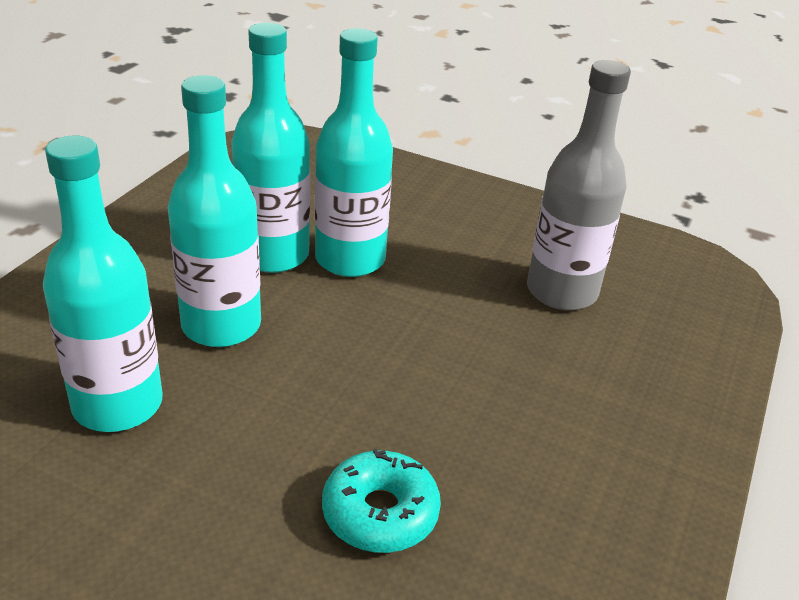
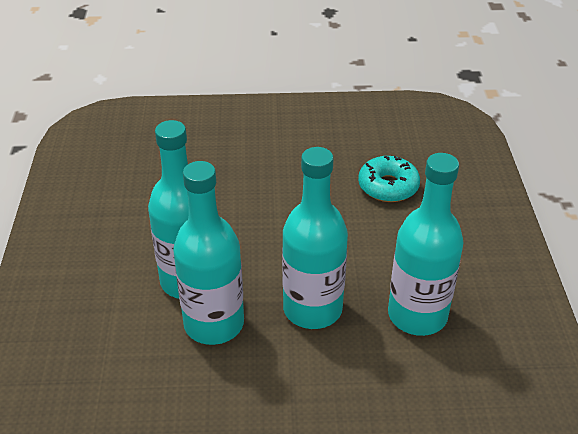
camera: 115 degrees left, 5 degrees up
grey bottle [527,60,631,310] -> none

